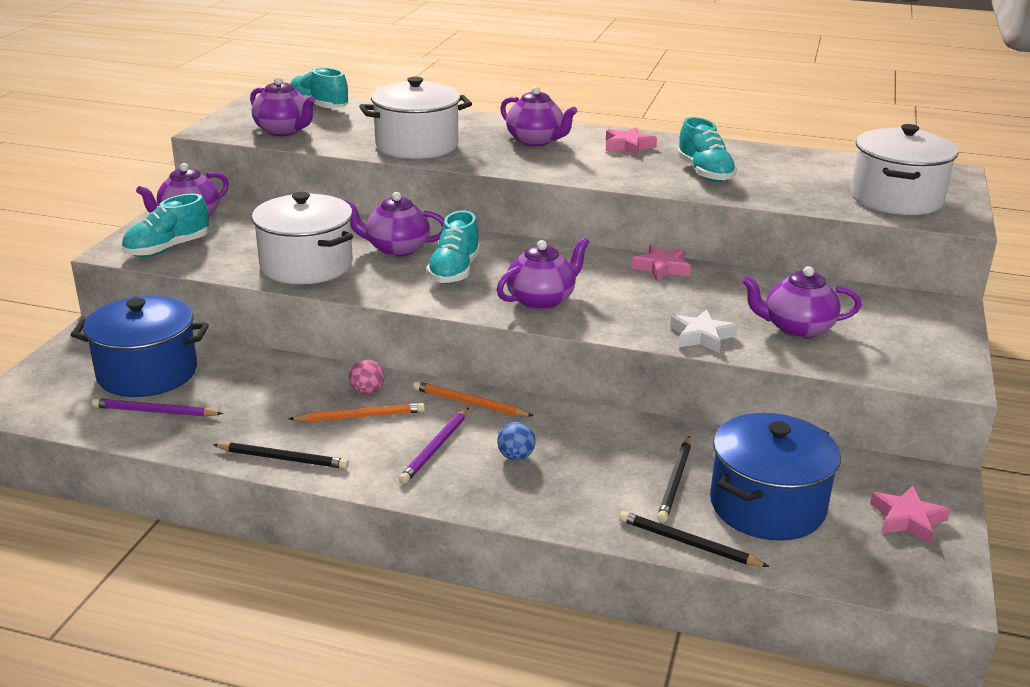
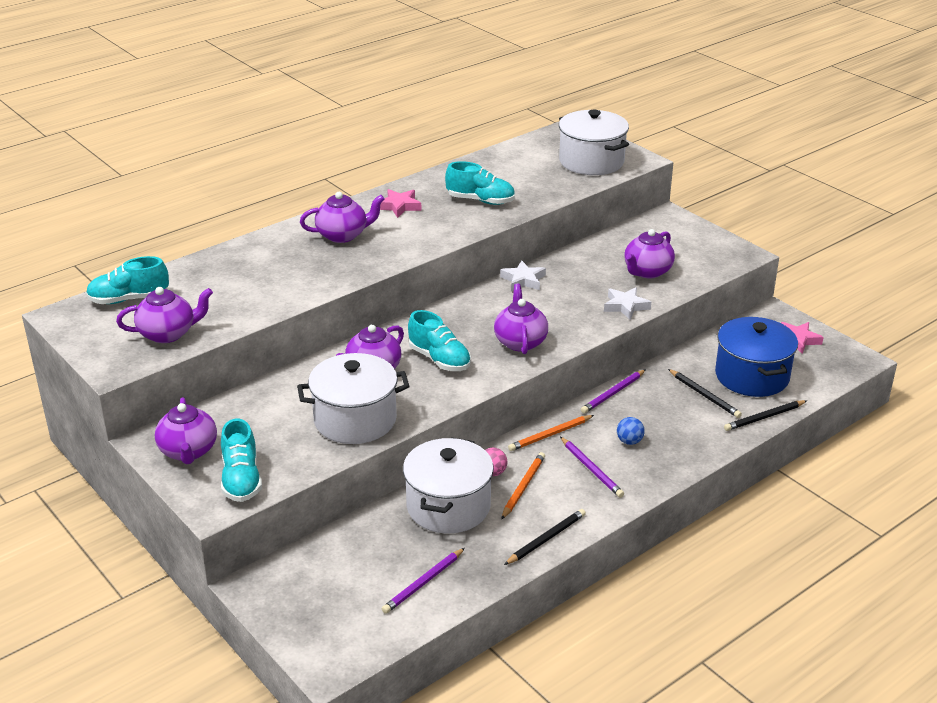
camera: 55 degrees left, 5 degrees up
blue pot [71,296,209,397] -> none
white pot [359,77,472,159] -> white pot moved to [403,437,494,533]
pink star [631,245,691,282] -> white star [500,261,546,291]
none -> purple pencil [581,369,646,413]

